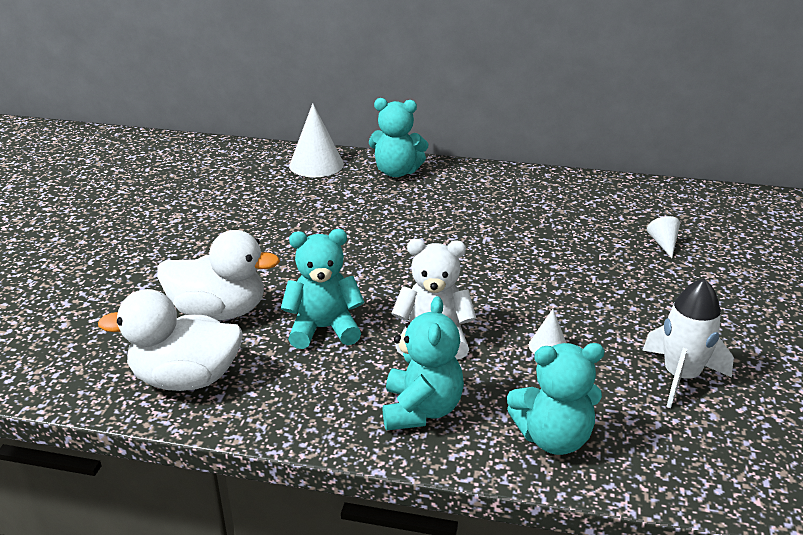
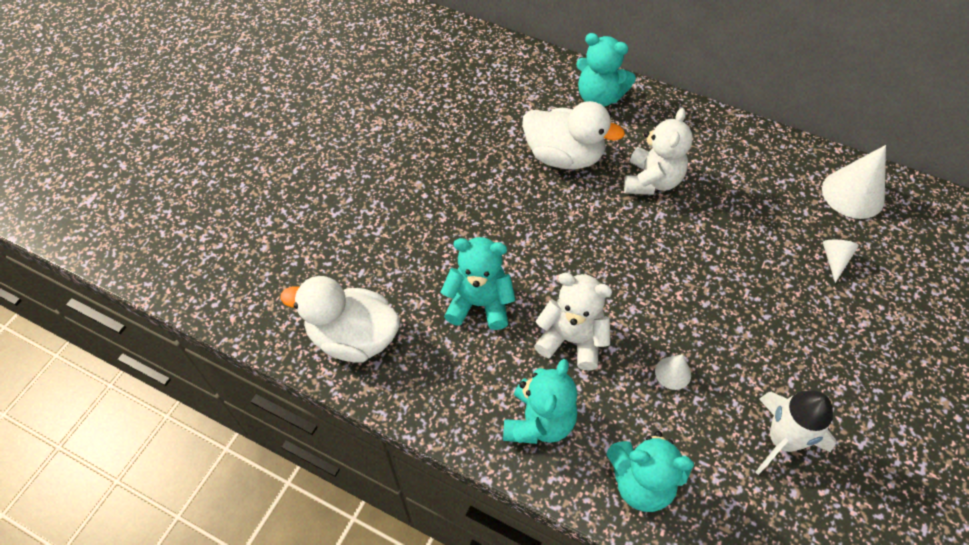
camera: 15 degrees right, 25 degrees up
white duck [157,230,280,321] -> white duck moved to [522,101,625,169]
white cone [289,103,344,177] -> white cone moved to [822,145,886,219]
none -> white teddy bear [624,108,693,195]

